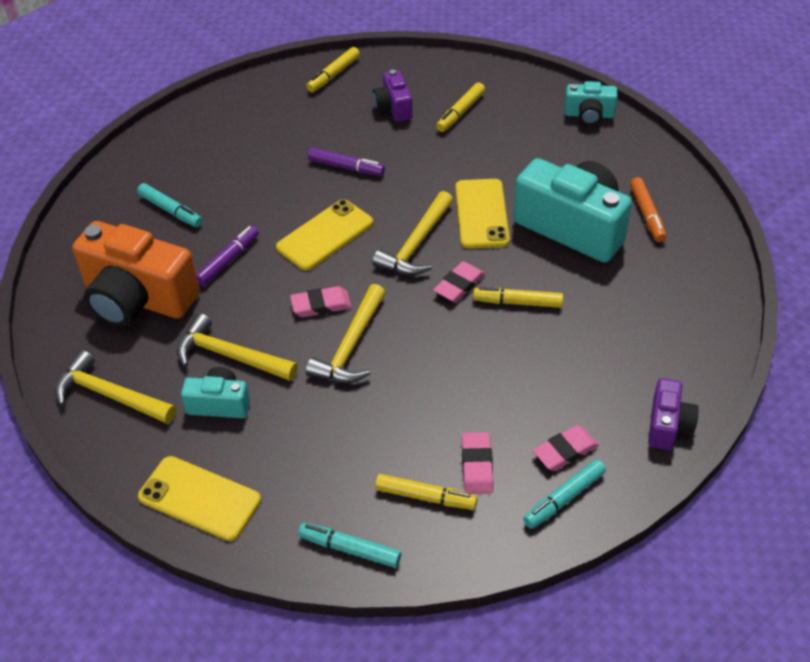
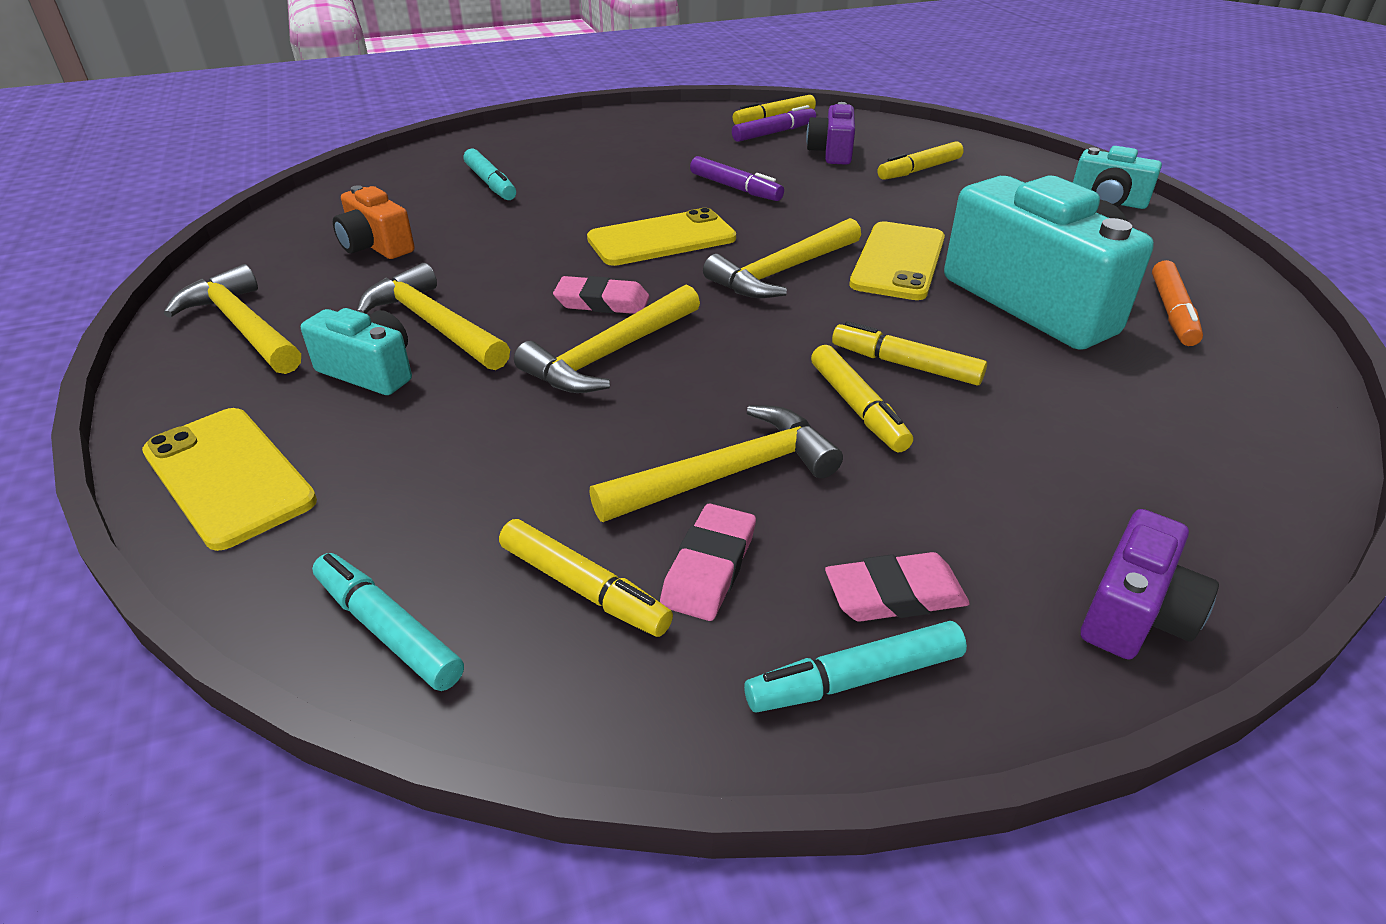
camera: 20 degrees right, 10 degrees down
orange camera [72,221,200,327] -> orange camera [333,185,415,259], size x0.50
purple marker [196,226,259,286] -> purple marker moved to [732,105,816,142]
pink eraser [433,261,485,302] -> none
none -> yellow hammer [589,405,843,522]
none -> yellow marker [811,345,913,452]

